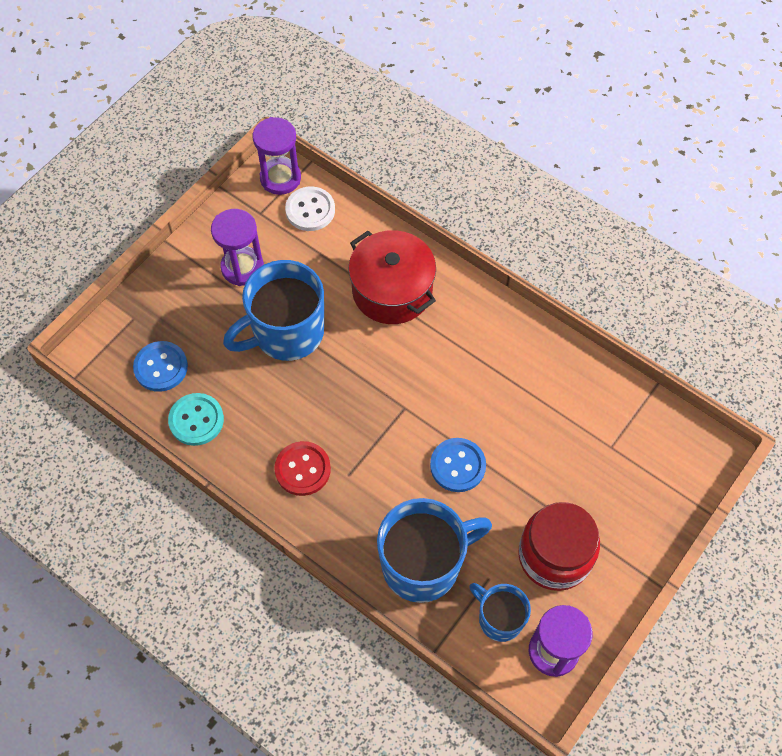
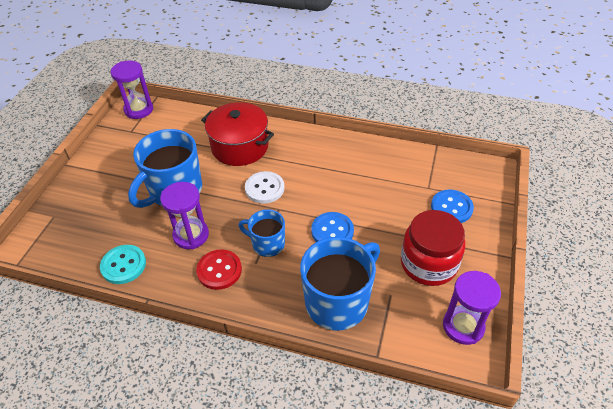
camera: 20 degrees left, 15 degrees down
blue button [133,341,188,392] -> blue button moved to [431,189,474,223]
purple hourglass [211,209,264,286] -> purple hourglass moved to [160,182,209,249]
white button [285,186,335,231] -> white button moved to [245,171,285,204]
blue mug [469,583,531,642] -> blue mug moved to [238,209,285,257]

